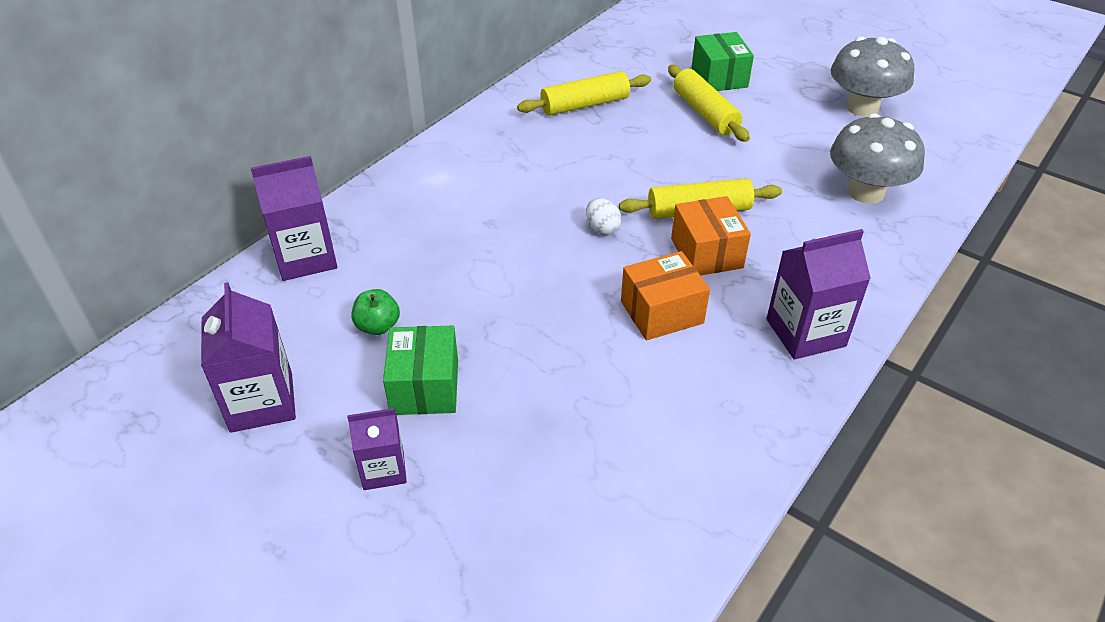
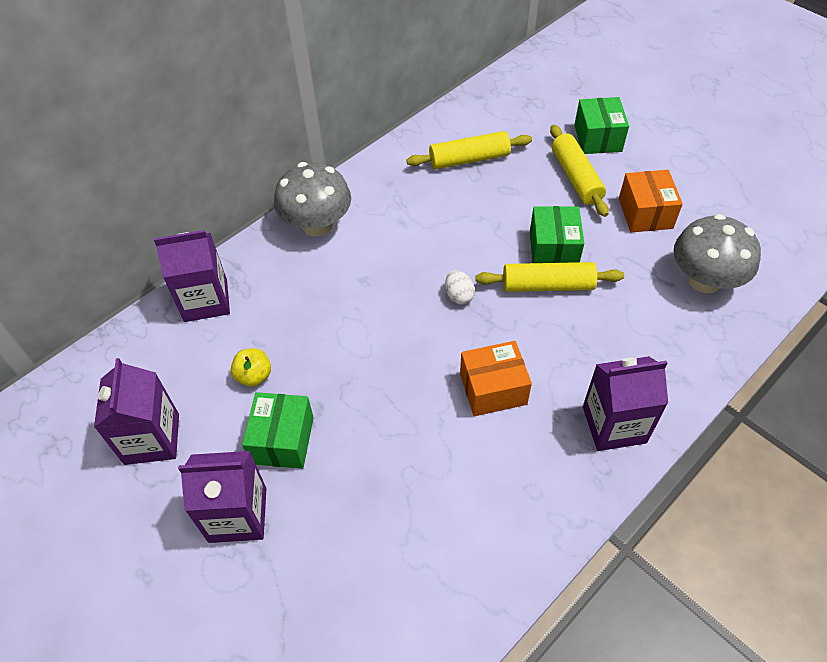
camera: 10 degrees right, 10 degrees up
purple carton [347,408,407,490] -> purple carton [178,451,266,543], size x1.59
green apple [352,289,400,335] -> yellow apple [231,348,271,387]
orange box [671,196,751,276] -> orange box moved to [619,170,683,233]
grey mushroom [831,36,914,117] -> grey mushroom moved to [274,162,351,236]
none -> green box [530,206,584,263]

